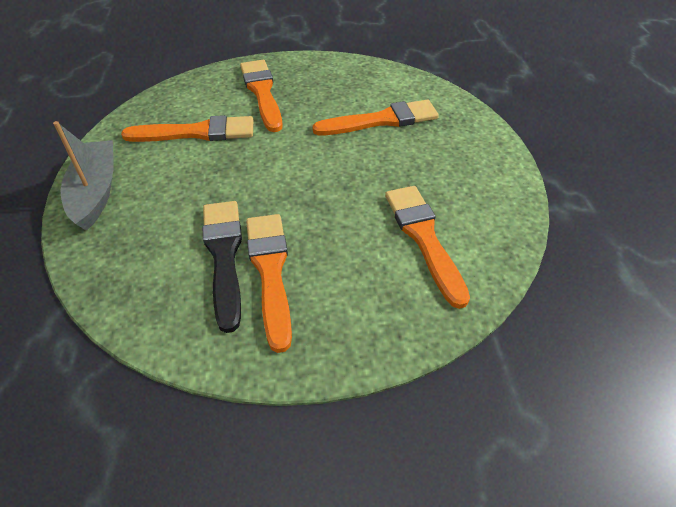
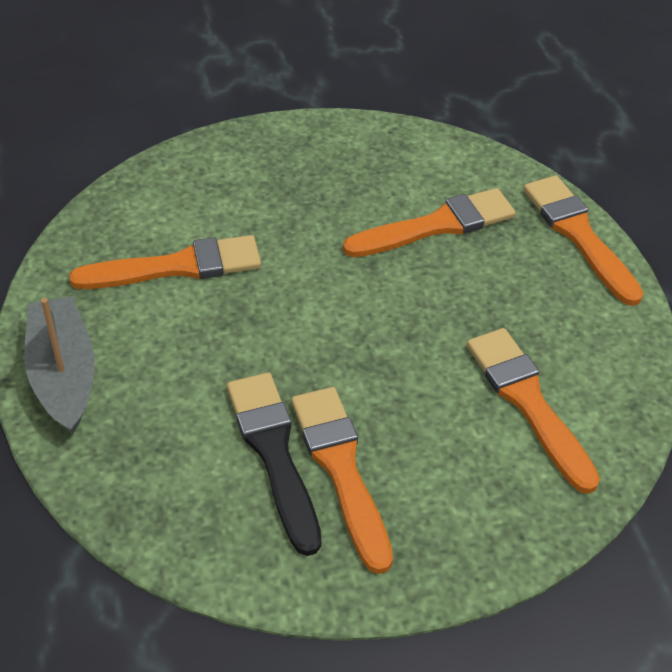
camera: 10 degrees left, 0 degrees up
orange brush [240,60,283,132] -> orange brush moved to [523,175,644,306]

